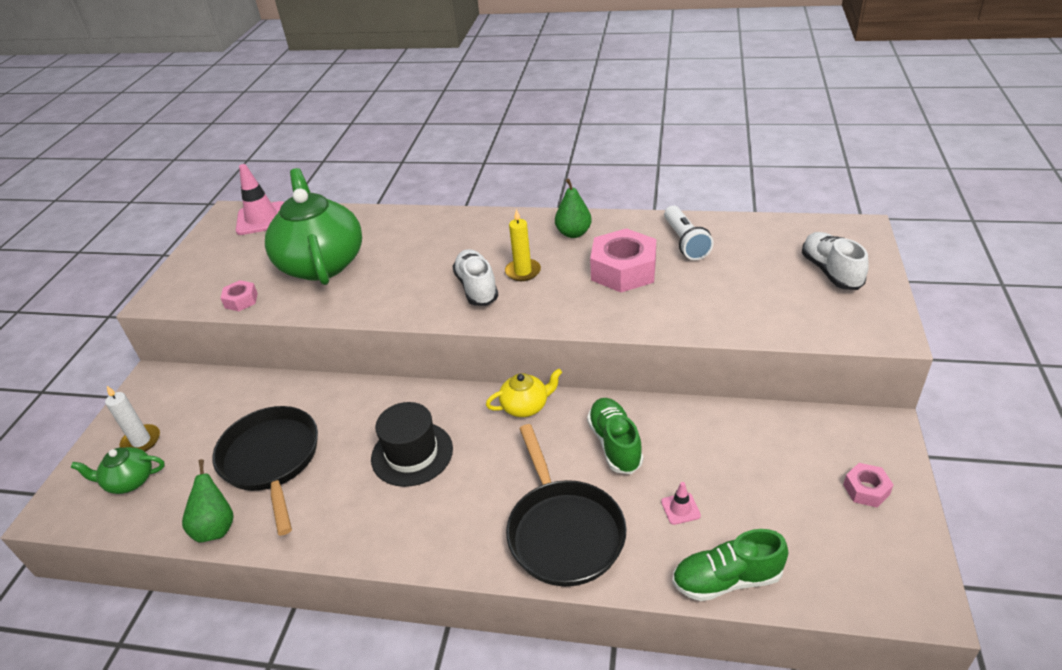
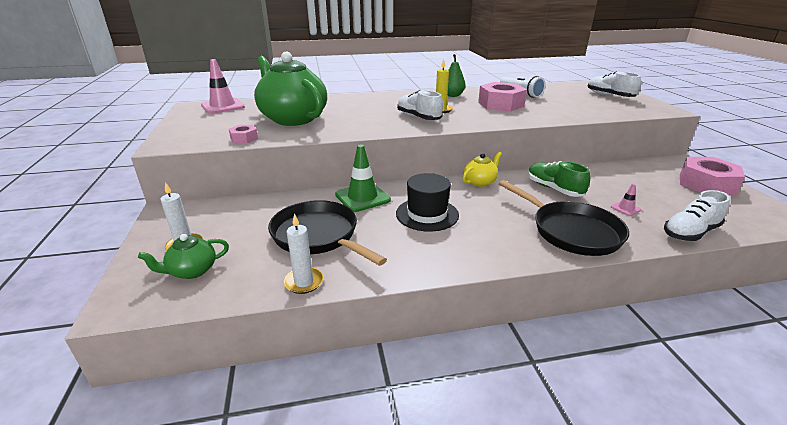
camera: 25 degrees left, 10 degrees down
green pear [182,459,234,543] -> white candle [283,213,324,294]
green shoe [672,529,788,601] -> white shoe [664,190,730,241]
pink nut [843,463,893,507] -> pink nut [680,157,745,196], size x2.01
none -> green traffic cone [335,144,391,212]

